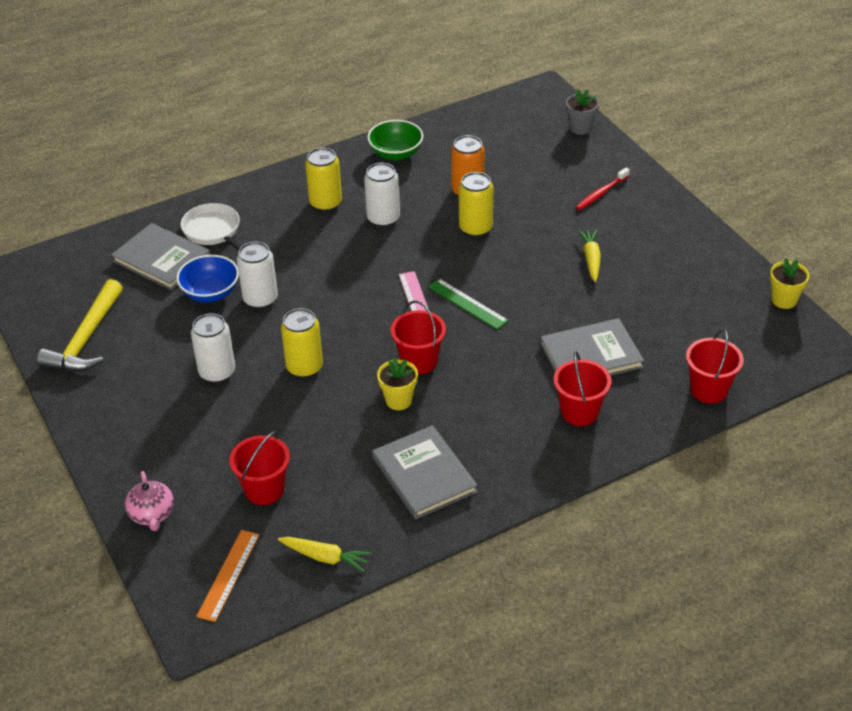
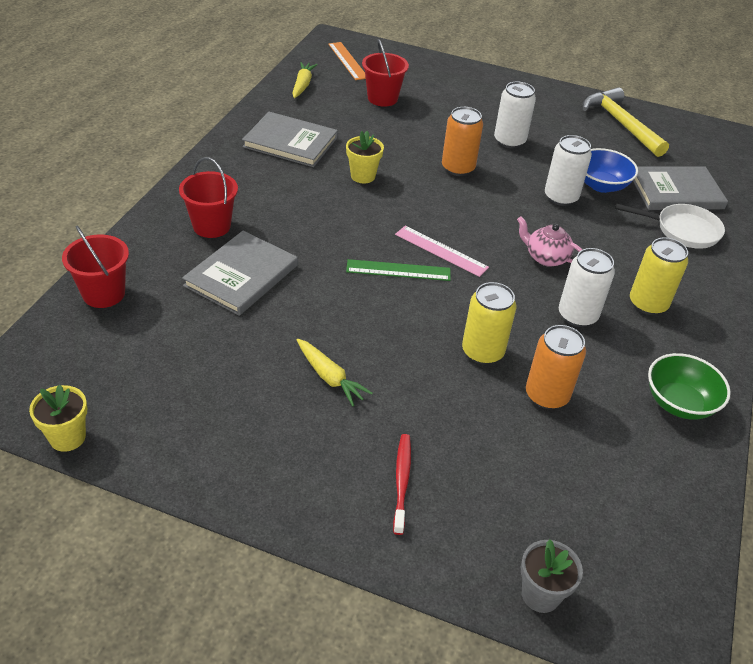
camera: 135 degrees right, 0 degrees up
pink teapot [125,471,174,531] -> pink teapot moved to [517,217,582,267]
yellow carrot [278,537,372,572] -> yellow carrot turned 120 degrees clockwise [292,62,318,98]
yellow can [281,308,323,378] -> orange can [442,107,483,176]
red bucket [391,300,446,374] -> none

